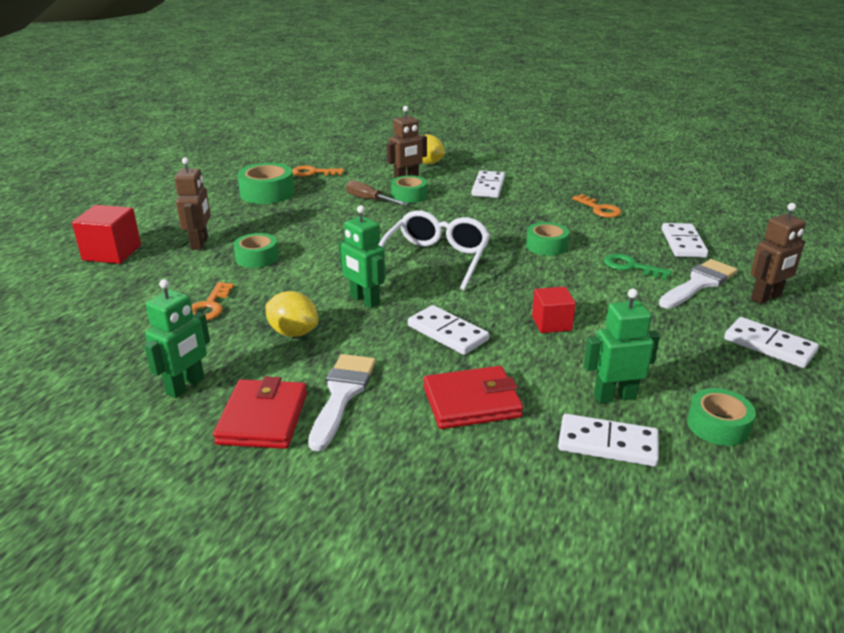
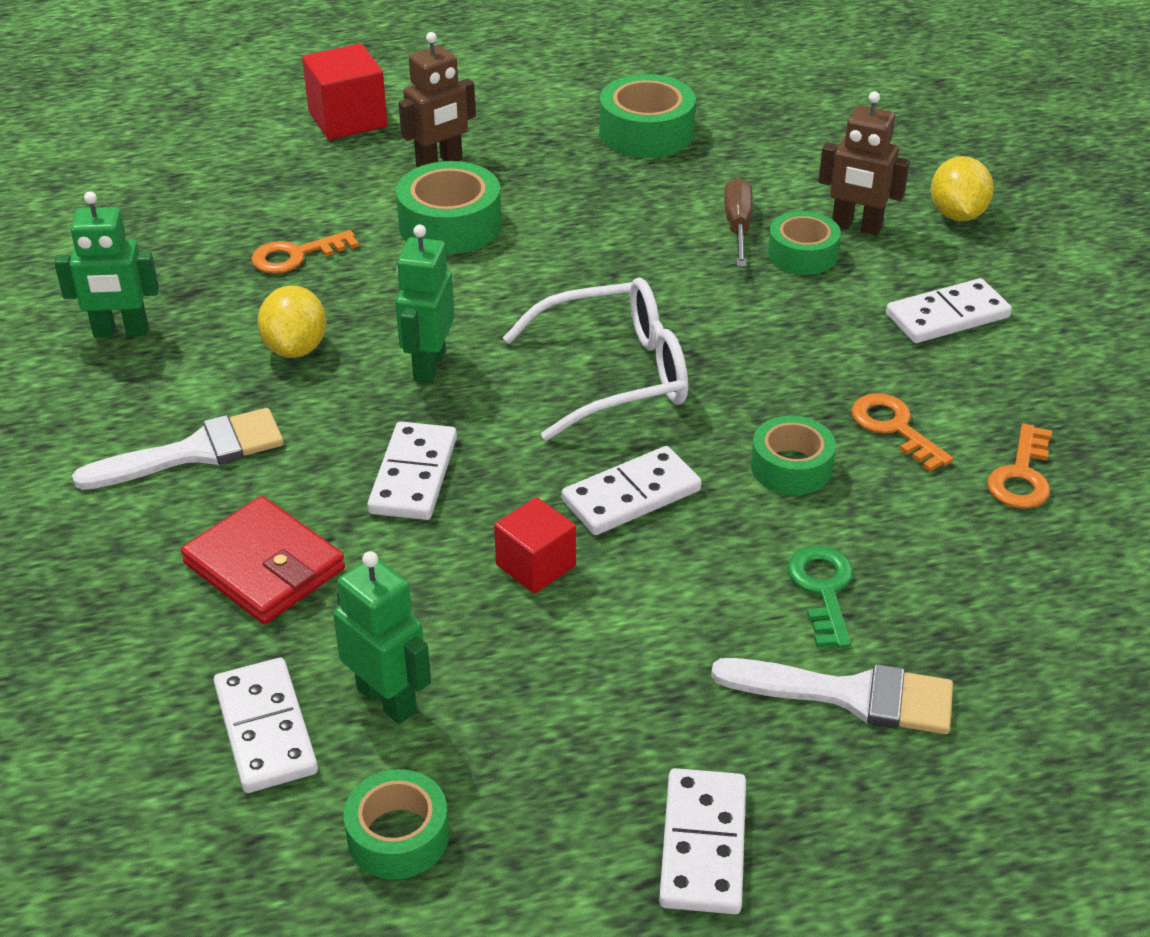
camera: 55 degrees right, 10 degrees up
red wallet [213,376,307,449] -> none
green tape [233,233,279,268] -> green tape [396,161,501,254], size x1.51
orange key [292,165,344,177] -> orange key moved to [851,393,953,472]
white domino [662,223,708,258] -> white domino moved to [562,446,702,535]
brown robot [751,203,806,304] -> none

